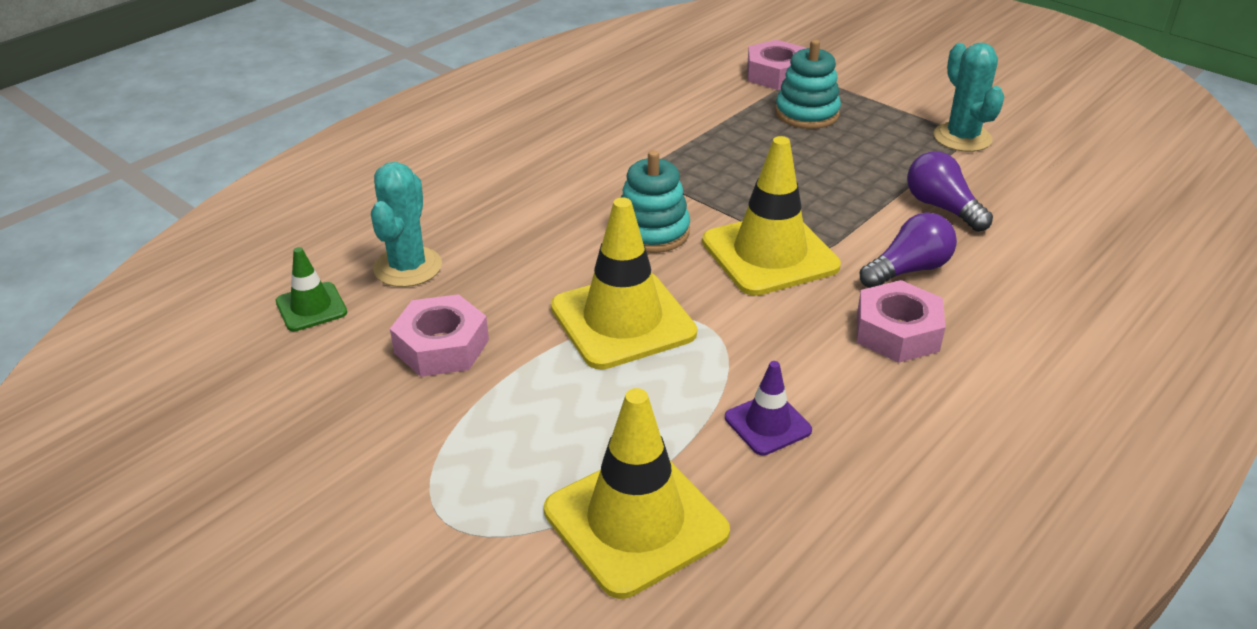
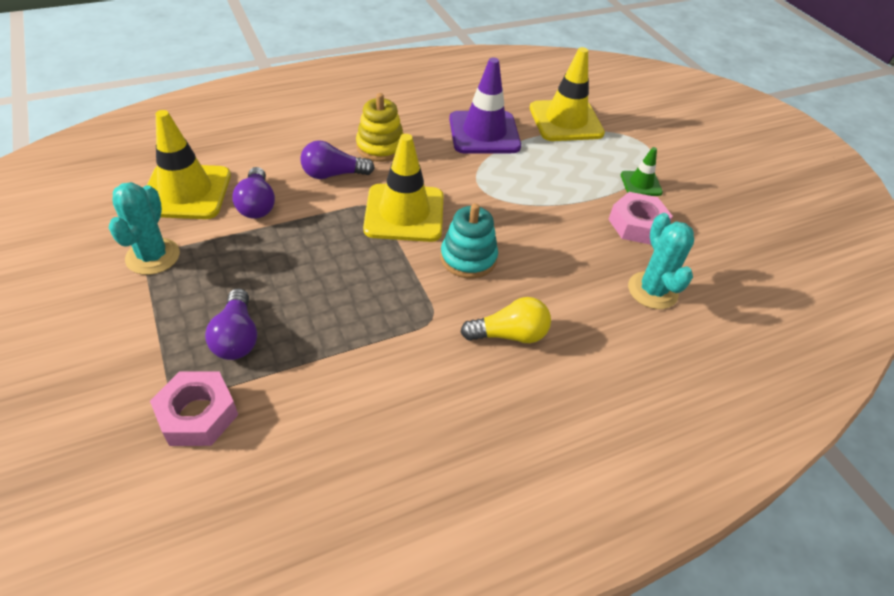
camera: 160 degrees left, 10 degrees up
green traffic cone [276,247,347,331] -> green traffic cone moved to [621,147,663,196]
turquoise cactus [371,162,442,287] -> turquoise cactus turned 45 degrees counterclockwise [628,213,694,309]
yellow traffic cone [551,197,697,369] -> yellow traffic cone moved to [147,110,231,219]
purple traffic cone [725,361,812,455] -> purple traffic cone [449,57,521,154], size x1.95
turquoise stacking toy [775,39,841,129] -> purple light bulb [205,288,257,360]
pink nut [857,280,946,363] -> yellow stacking toy [356,93,404,162]
none -> yellow light bulb [461,297,551,343]

